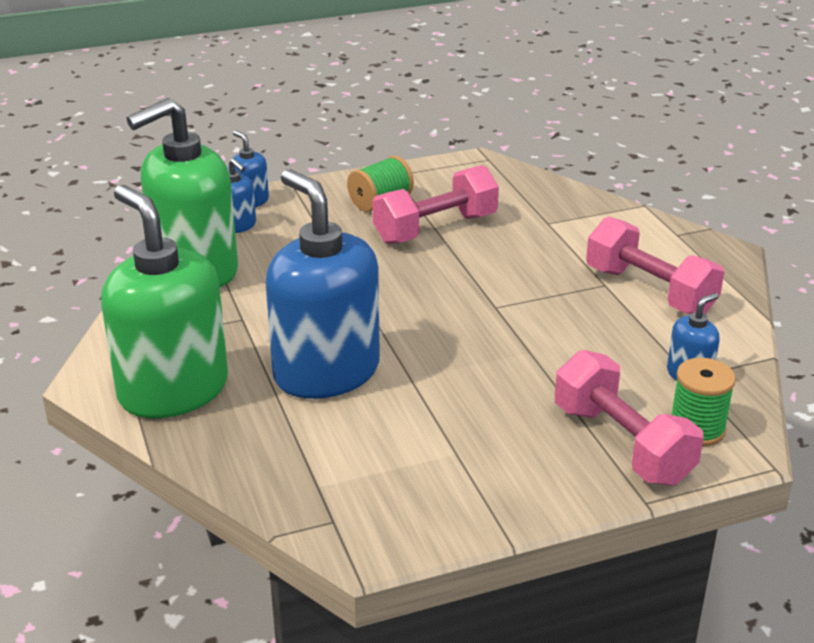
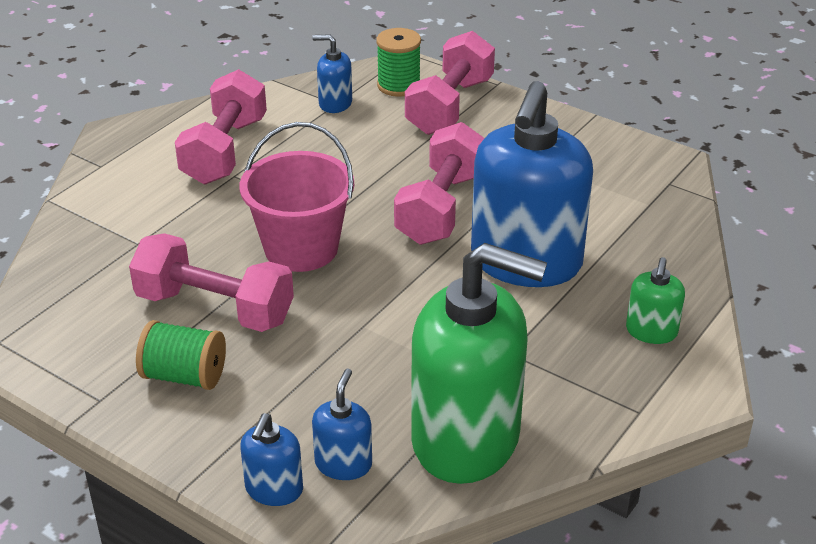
camera: 125 degrees left, 5 degrees up
green soap dispenser [101,185,228,418] -> green soap dispenser [626,257,685,344], size x0.43
none -> pink bucket [240,122,354,272]
none -> pink dumbbell [394,122,485,245]

